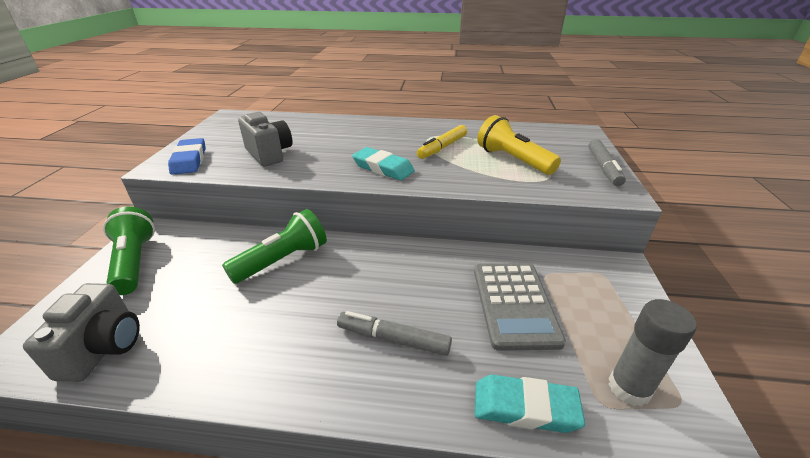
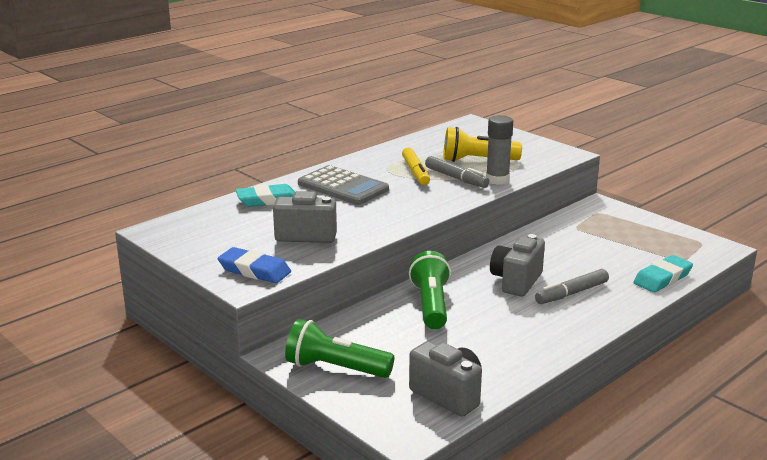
camera: 50 degrees left, 10 degrees down
turquoise eraser [352,147,415,180] -> turquoise eraser moved to [236,184,295,207]
grey calculator [474,263,566,351] -> grey calculator moved to [298,165,389,205]
grey marker [588,139,626,186] -> grey marker moved to [425,156,489,188]
grey glue stick [608,299,697,407] -> grey glue stick moved to [486,115,513,185]
none -> grey camera [490,234,545,297]

